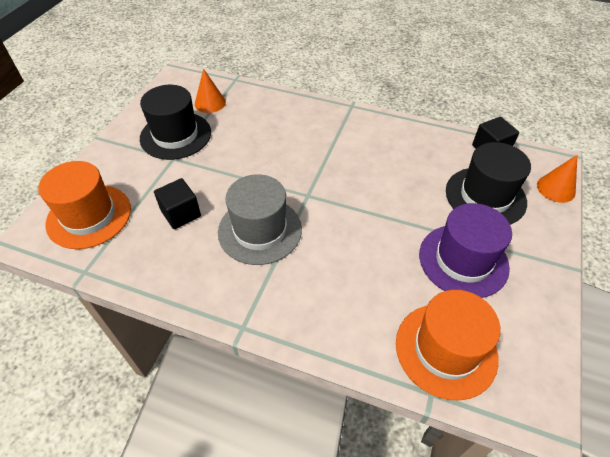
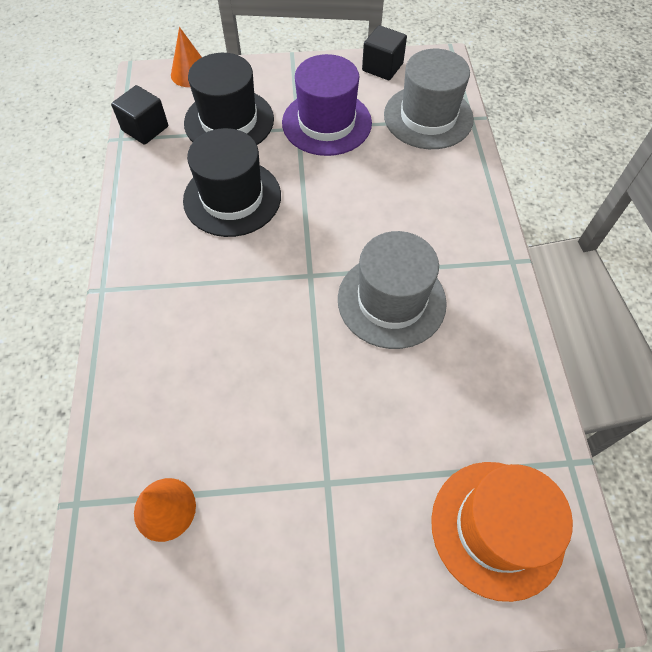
camera: 115 degrees left, 10 degrees up
black hat [140,85,211,160] -> black hat moved to [183,128,281,237]
black cube [154,178,201,229] -> black cube moved to [362,25,407,80]
orange hat [396,290,501,401] -> grey hat [384,49,474,149]

